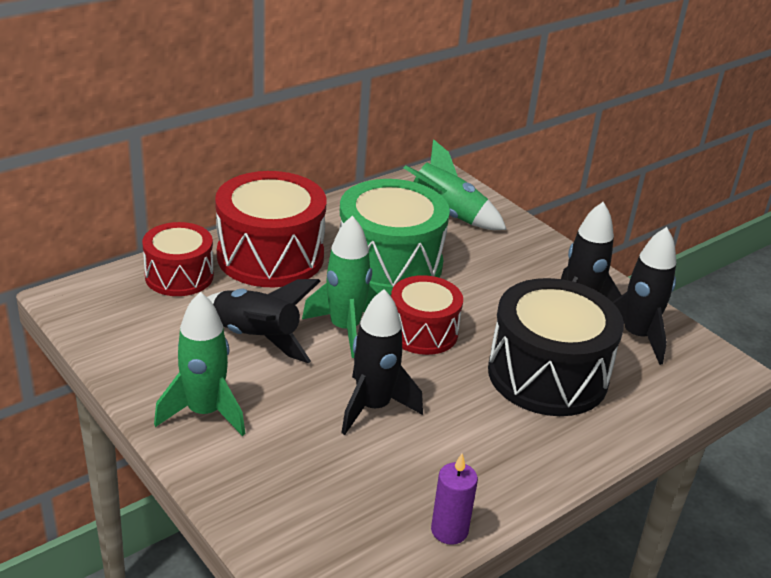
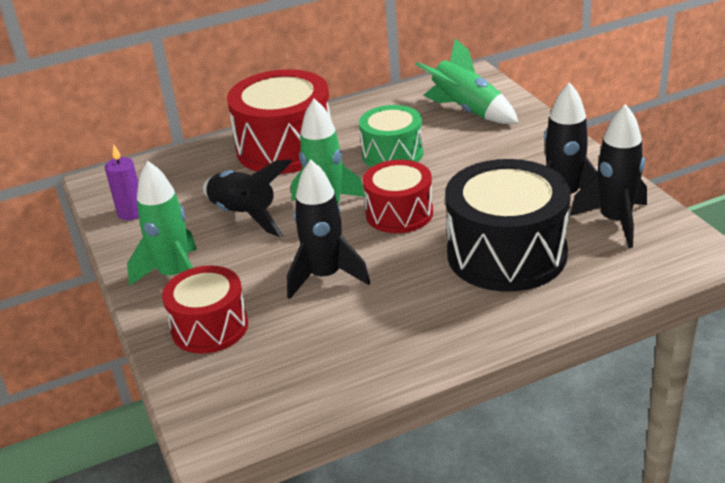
camera: 20 degrees right, 0 degrees up
red drum [142,222,214,296] -> red drum moved to [162,266,248,354]
green drum [339,179,450,295] -> green drum [359,105,423,167], size x0.61
purple candle [431,454,478,545] -> purple candle moved to [105,144,139,220]

